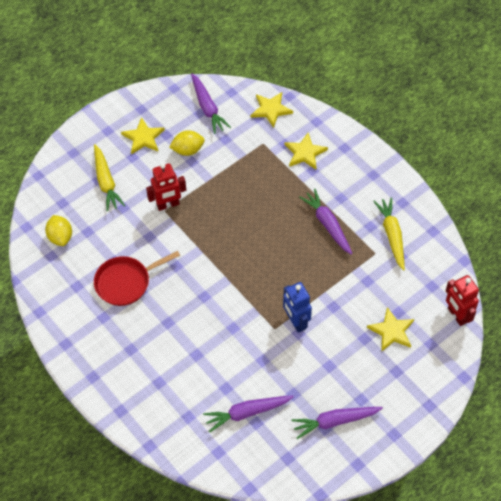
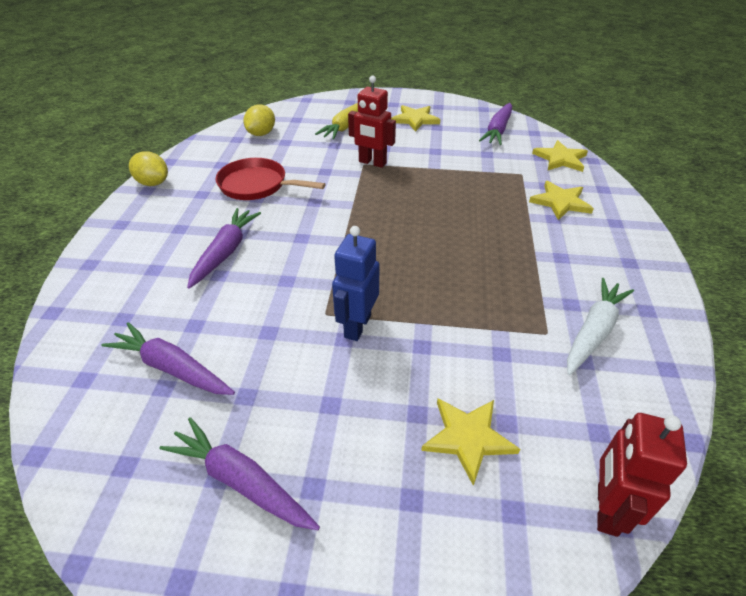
camera: 45 degrees right, 15 degrees down
yellow lemon [169,130,205,156] -> yellow lemon moved to [129,151,168,186]
purple carrot [299,189,352,255] -> purple carrot moved to [187,208,261,289]
yellow carrot [373,197,405,271] -> white carrot [567,278,634,375]

